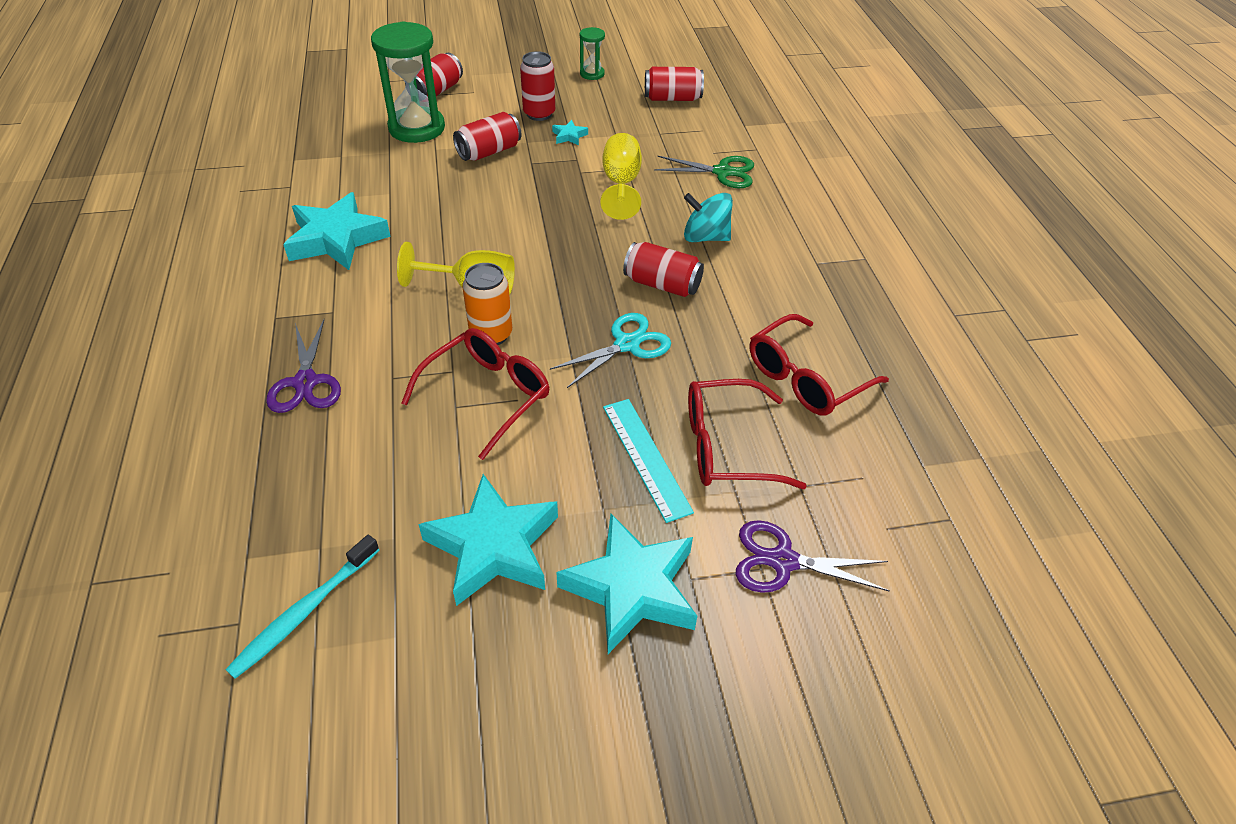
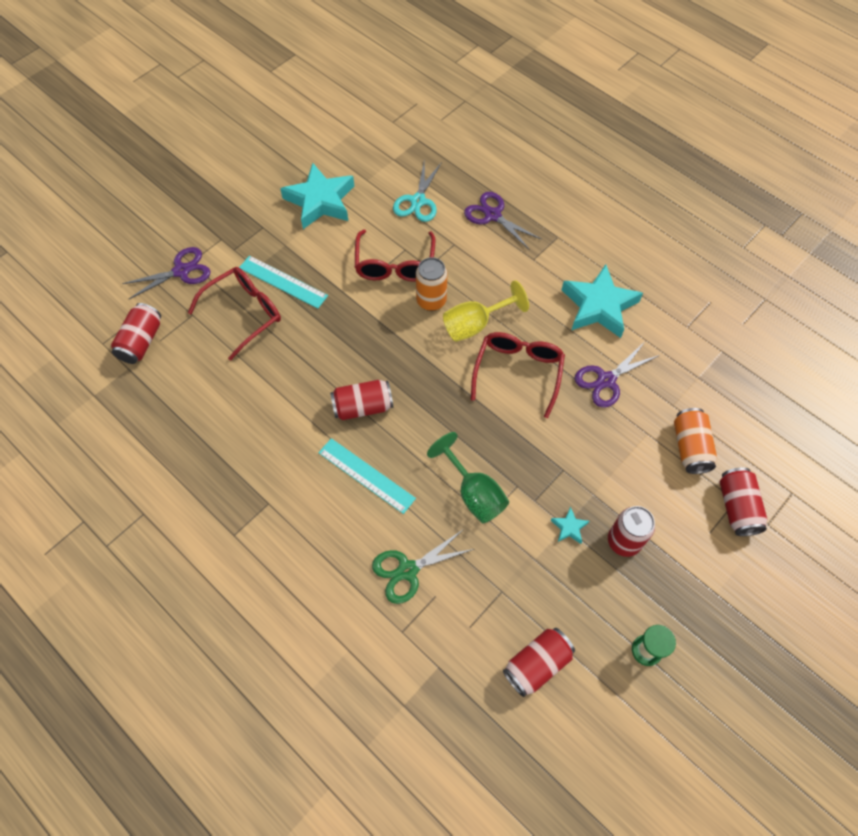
camera: 145 degrees right, 15 degrees up
turquoise toothbrush [225,535,379,679] -> none
green hourglass [371,21,445,143] -> orange can [674,408,717,474]
red can [453,112,522,161] -> red can moved to [111,303,161,364]
turquoise scissors [550,313,671,388] -> turquoise scissors moved to [393,162,442,222]
turquoise star [556,514,697,654] -> none
yellow goblet [601,133,642,220] -> green goblet [427,432,509,523]
turquoise spinning top [684,193,733,242] -> turquoise ruler [318,438,416,514]
red glasses [750,314,889,415] -> red glasses moved to [471,332,565,418]
none -> purple scissors [574,342,660,408]

